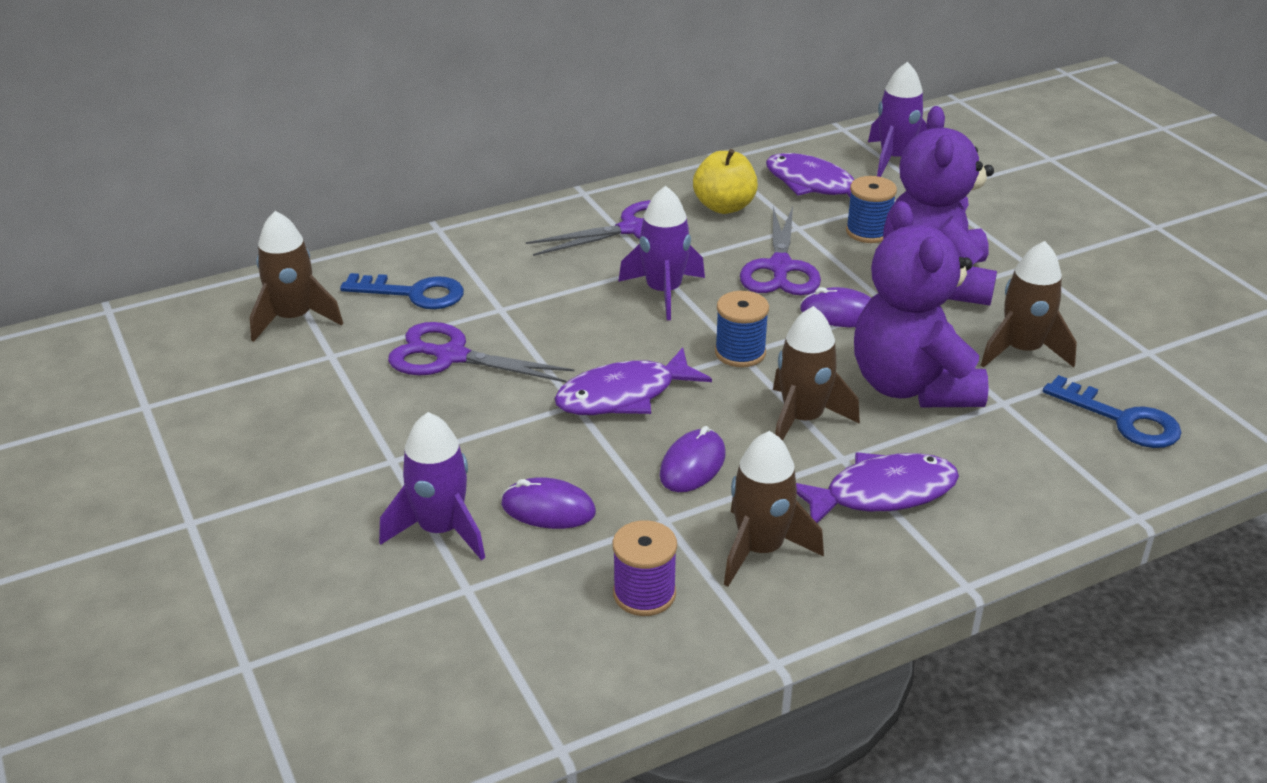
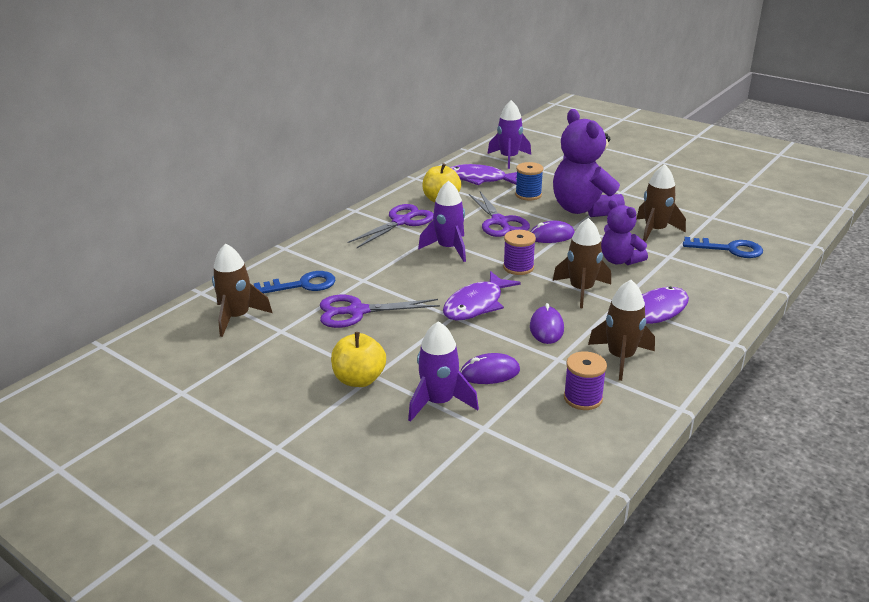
camera: 25 degrees left, 5 degrees down
blue spool [715,291,769,367] -> purple spool [503,230,536,275]
purple teddy bear [854,201,989,407] -> purple teddy bear [601,199,648,265], size x0.58
none -> yellow apple [331,332,386,387]

